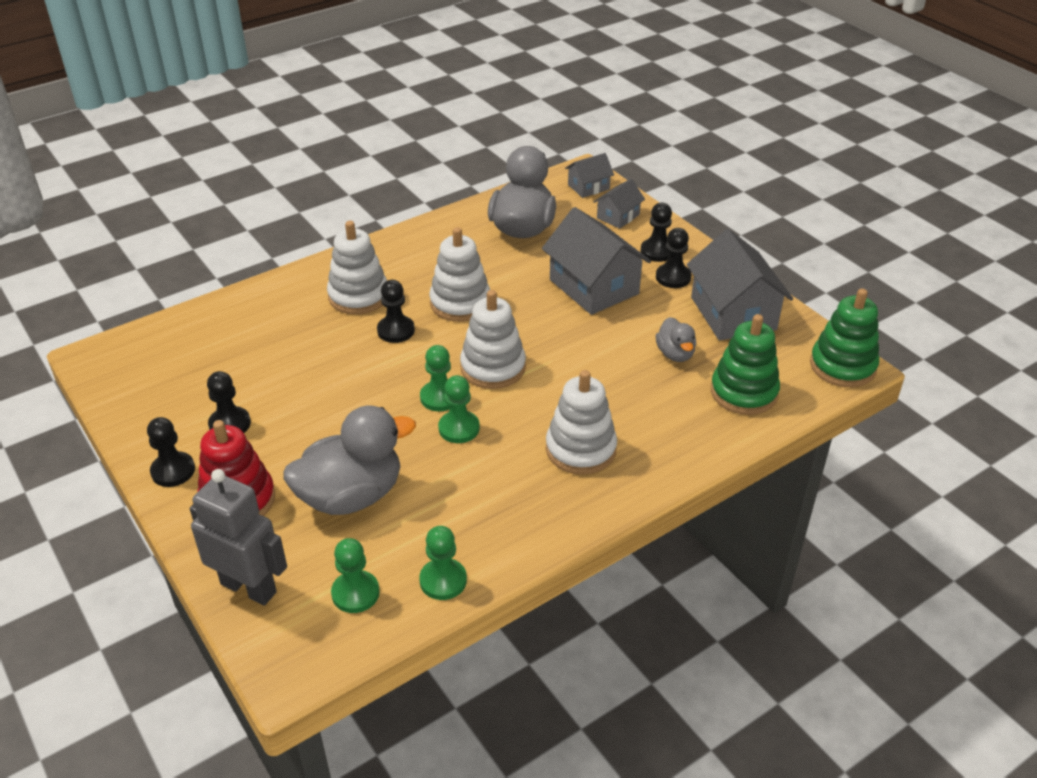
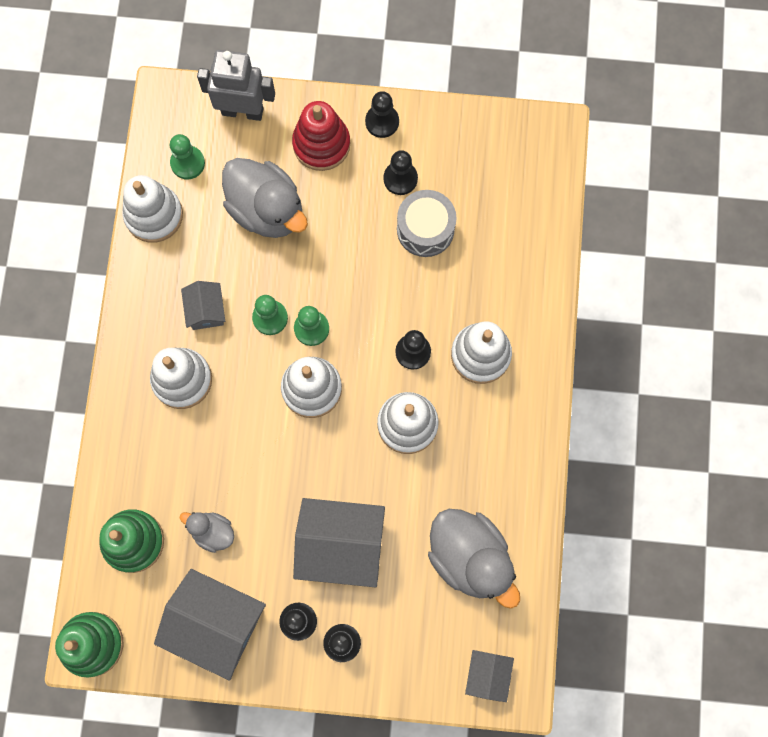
camera: 130 degrees right, 35 degrees up
grey robot [190,469,287,606] -> grey robot turned 150 degrees counterclockwise [197,50,275,121]
grey duck [283,406,416,515] -> grey duck turned 60 degrees counterclockwise [222,158,308,238]
green pawn [419,526,467,600] -> white stacking toy [123,175,183,243]
grey house [594,179,645,229] -> grey house moved to [181,281,225,330]
none -> grey drum [397,190,457,257]

